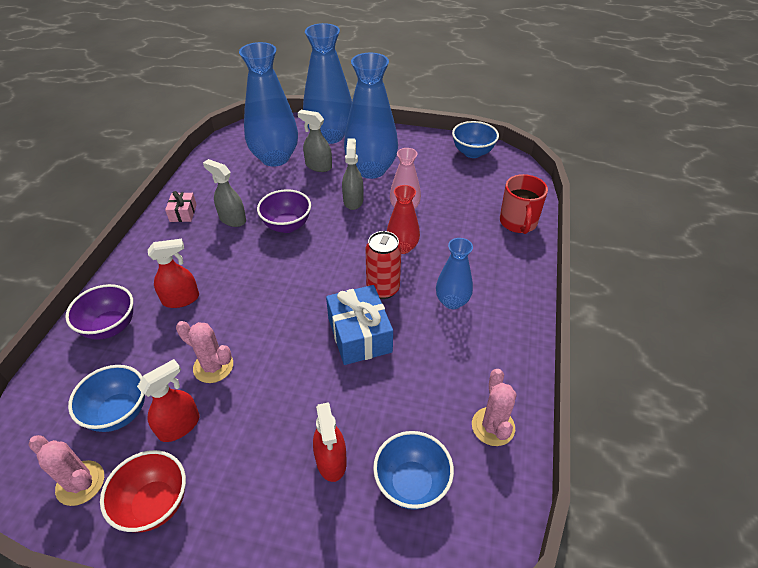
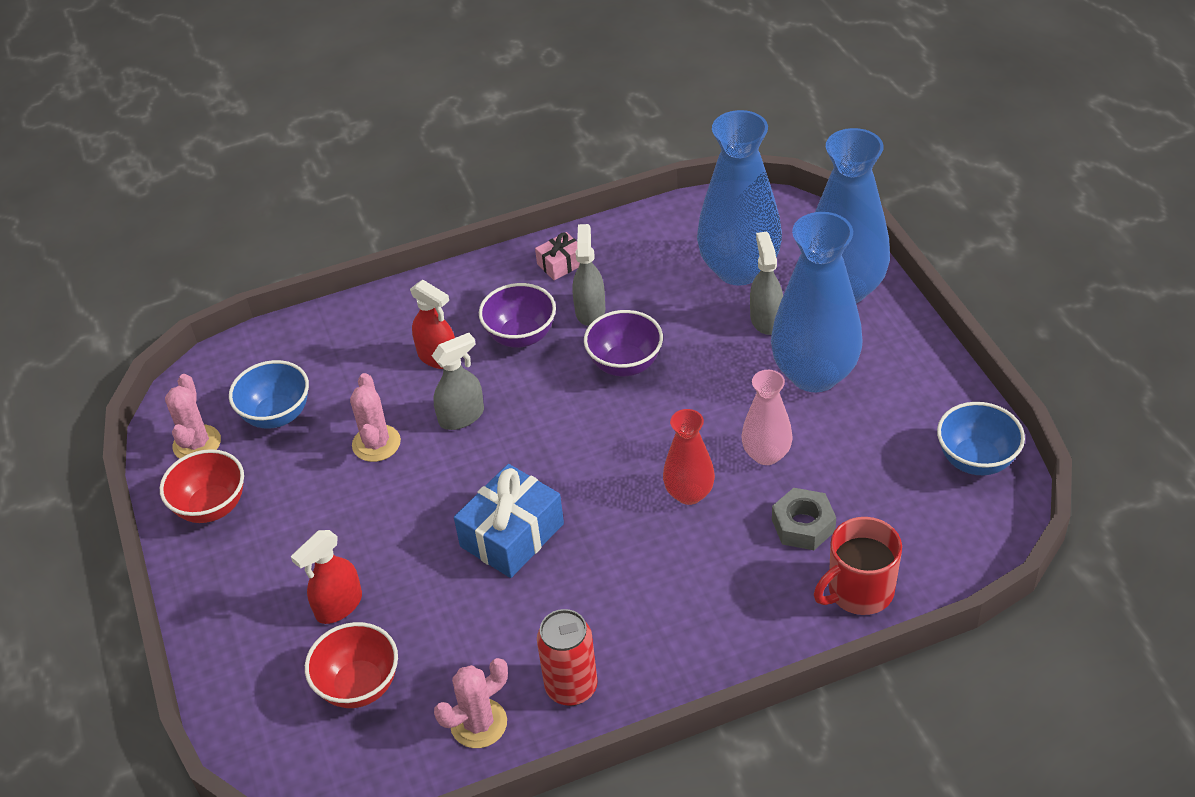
camera: 60 degrees right, 0 degrees up
purple bowl [65,284,133,340] -> purple bowl moved to [479,283,556,348]
red spray bottle [137,359,199,442] -> none
grey spray bottle [342,138,363,210] -> grey spray bottle moved to [432,333,484,430]
red can [366,231,401,299] -> red can moved to [537,609,598,706]
blue bowl [373,431,454,510] -> red bowl [305,622,398,708]
blue vase [436,238,473,309] -> none
none -> grey nut [772,488,836,550]

